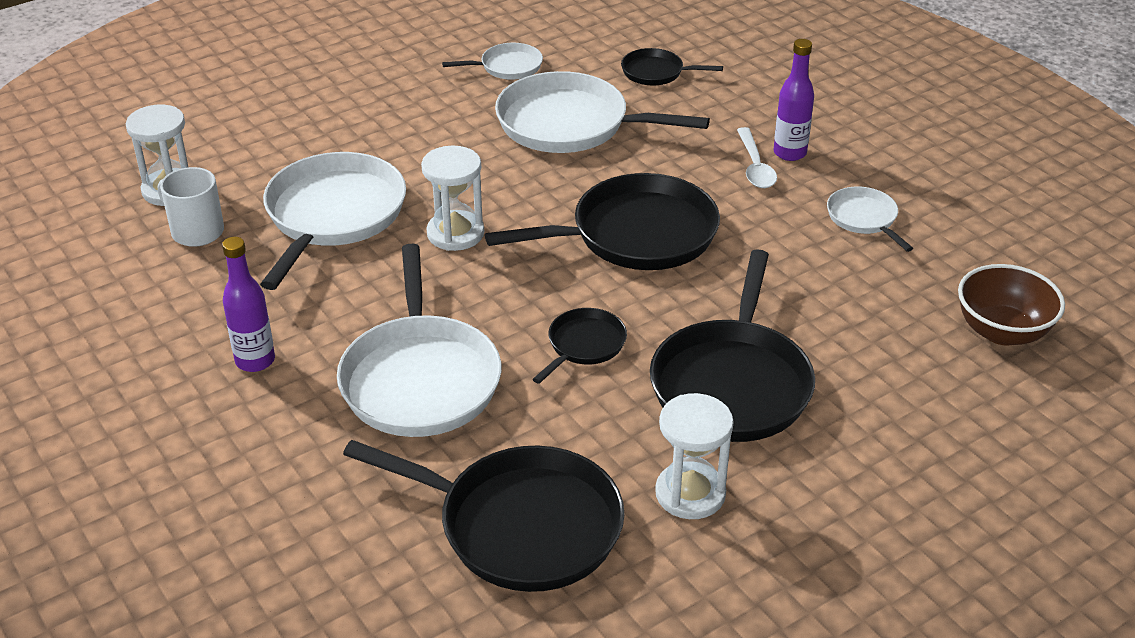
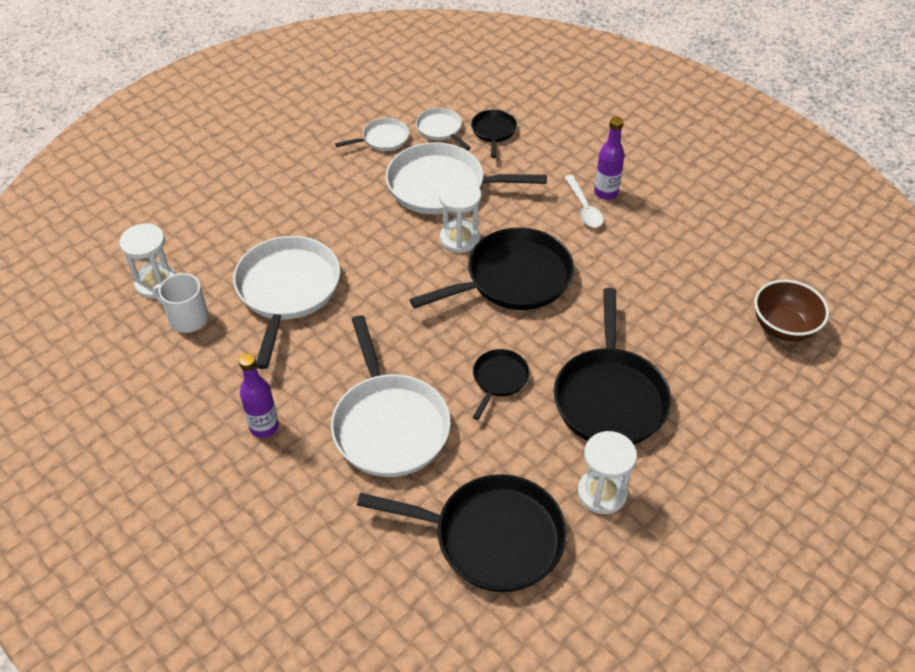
camera: 10 degrees left, 10 degrees up
white hourglass [421,146,484,251] -> white hourglass moved to [439,179,481,253]
black pan [621,48,723,85] -> black pan turned 90 degrees clockwise [471,109,517,158]
white pan [827,187,913,252] -> white pan moved to [416,108,471,150]

